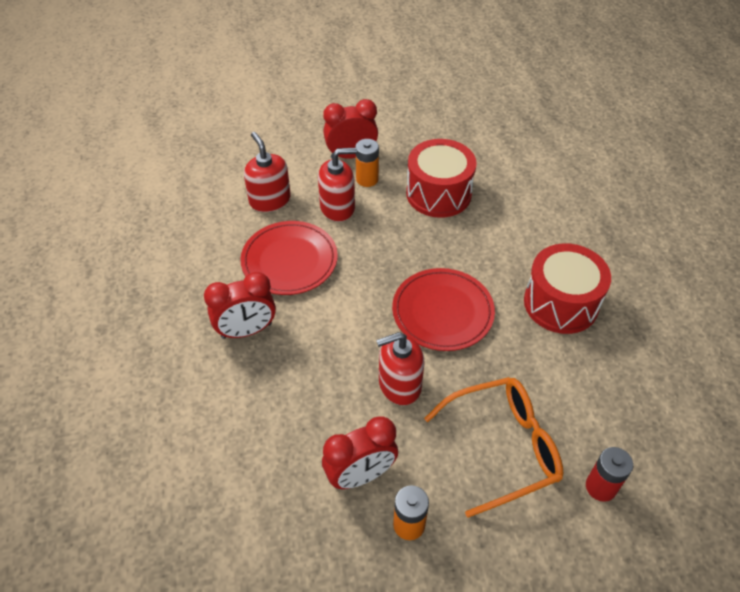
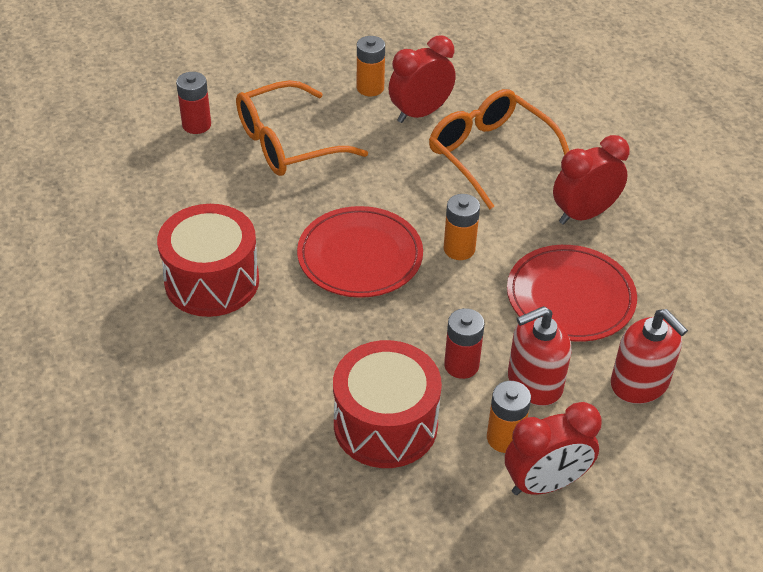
camera: 170 degrees right, 5 degrees down
red soap dispenser [376,332,425,405] -> none
none -> orange glasses [429,89,569,209]
none -> orange battery [444,194,480,260]
none -> red battery [444,308,485,379]

